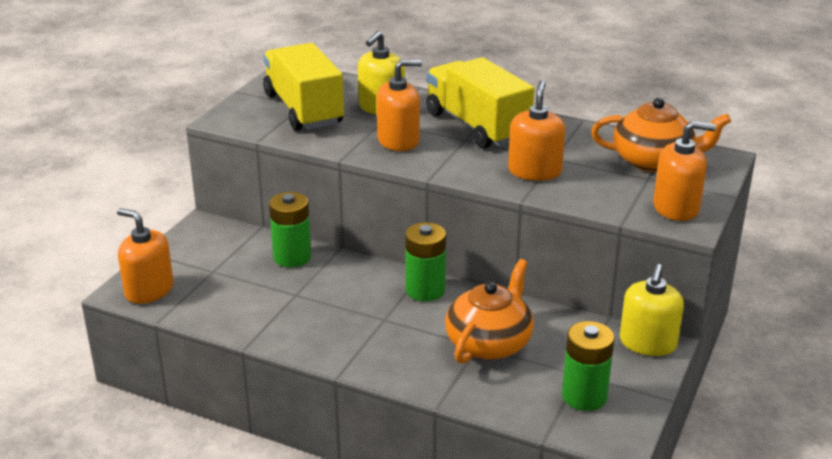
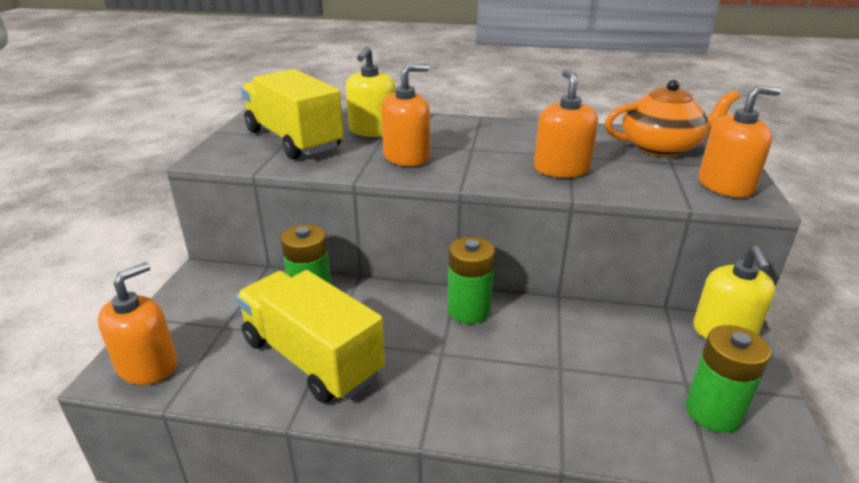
camera: 15 degrees left, 0 degrees up
orange soap dispenser [117,208,174,304] -> orange soap dispenser turned 105 degrees clockwise [98,262,177,385]
yellow truck [426,57,534,149] -> yellow truck moved to [236,270,385,403]
orange teapot [445,259,534,364] -> none

